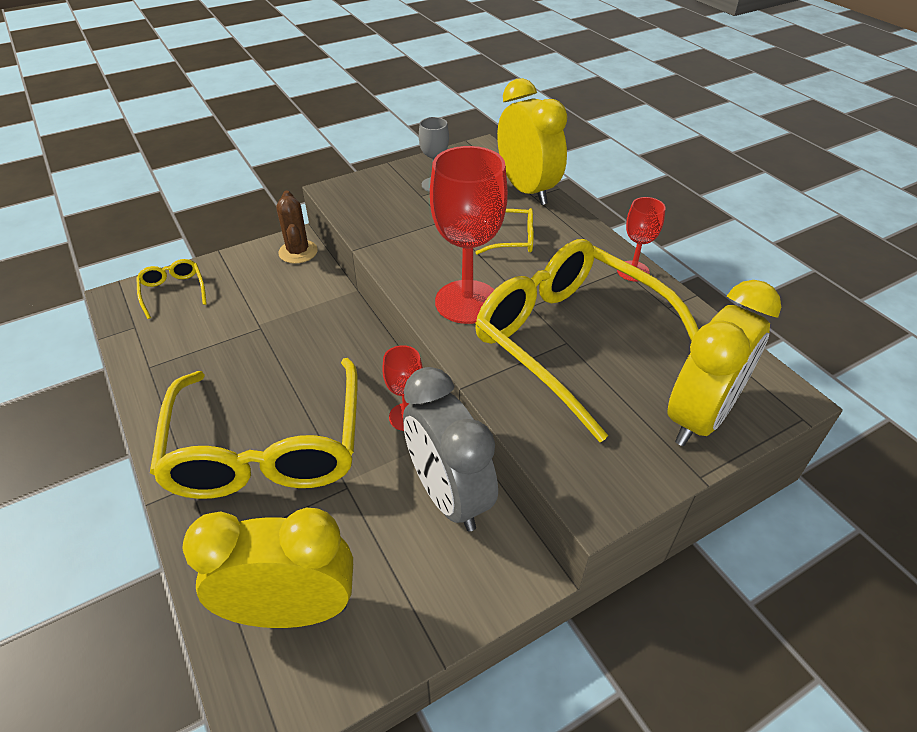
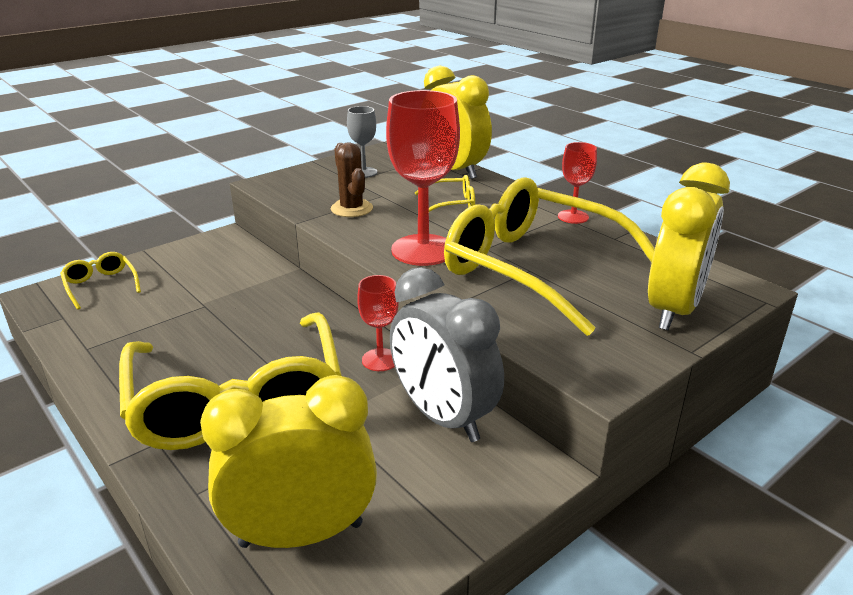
camera: 10 degrees left, 15 degrees down
brown cactus [276,191,318,264] -> brown cactus moved to [331,143,373,217]

